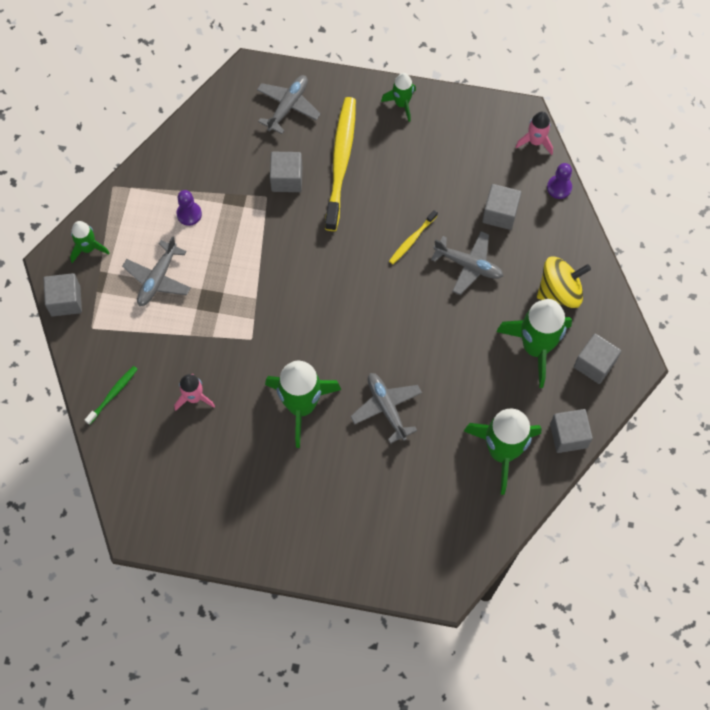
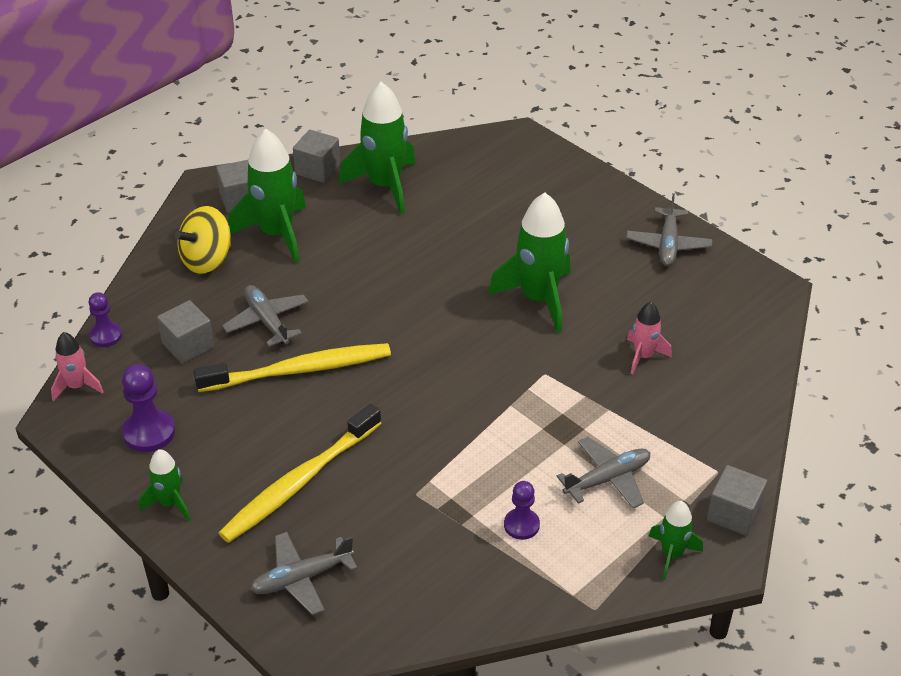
camera: 145 degrees left, 25 degrees down
green toothbrush [85,366,138,425] -> none
grey cube [270,152,302,192] -> none
grey plane [350,373,422,444] -> grey plane moved to [626,193,712,266]
yellow toothbrush [389,210,438,264] -> yellow toothbrush [194,343,391,392], size x2.14
yellow spinning top [537,257,591,308] -> yellow spinning top turned 60 degrees counterclockwise [175,206,231,274]
none -> purple pawn [122,364,175,452]

